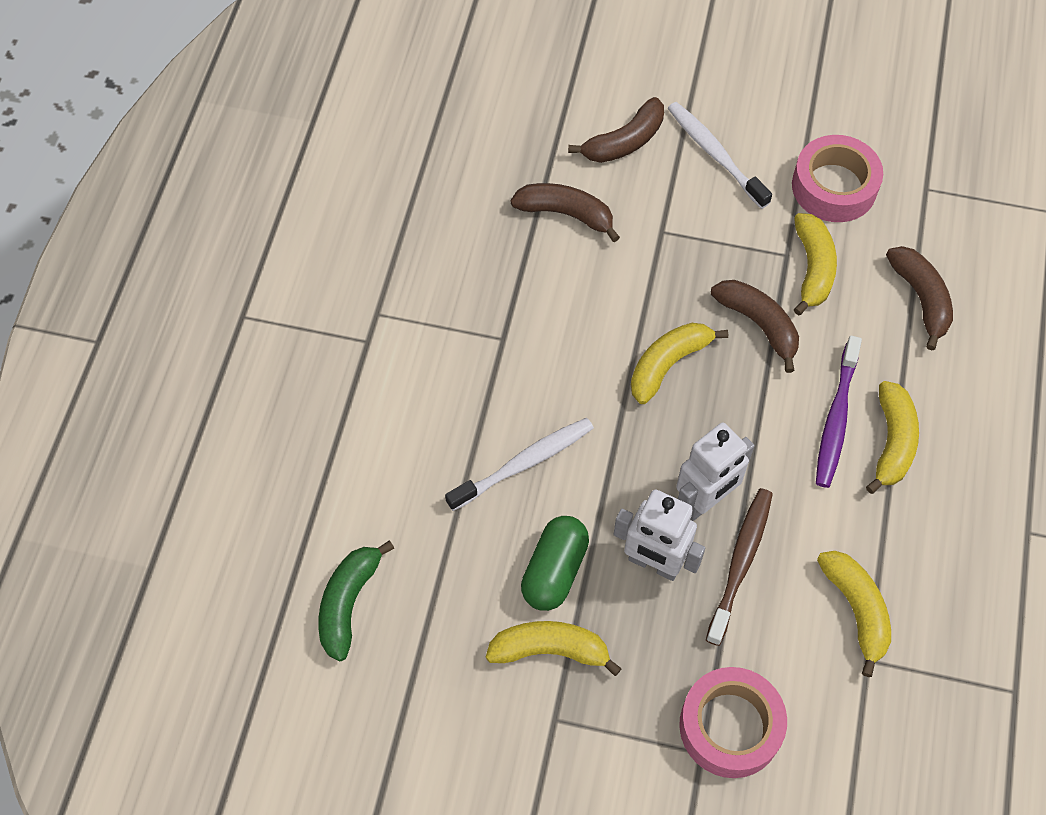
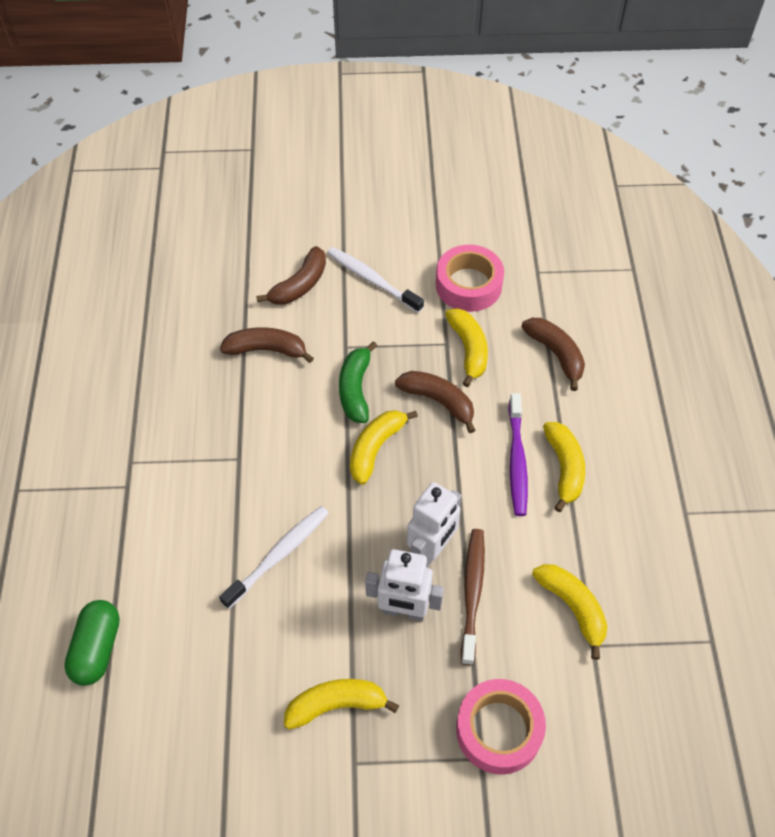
camera: 15 degrees left, 5 degrees down
green banana [318,541,394,662] -> green banana moved to [339,341,377,423]
green capsule [521,516,589,611] -> green capsule moved to [64,600,120,686]

